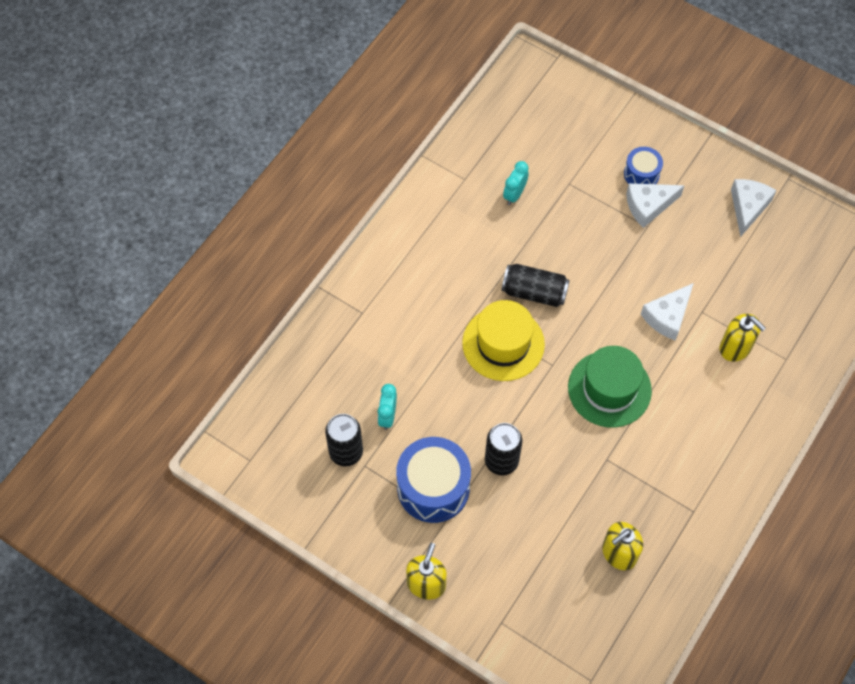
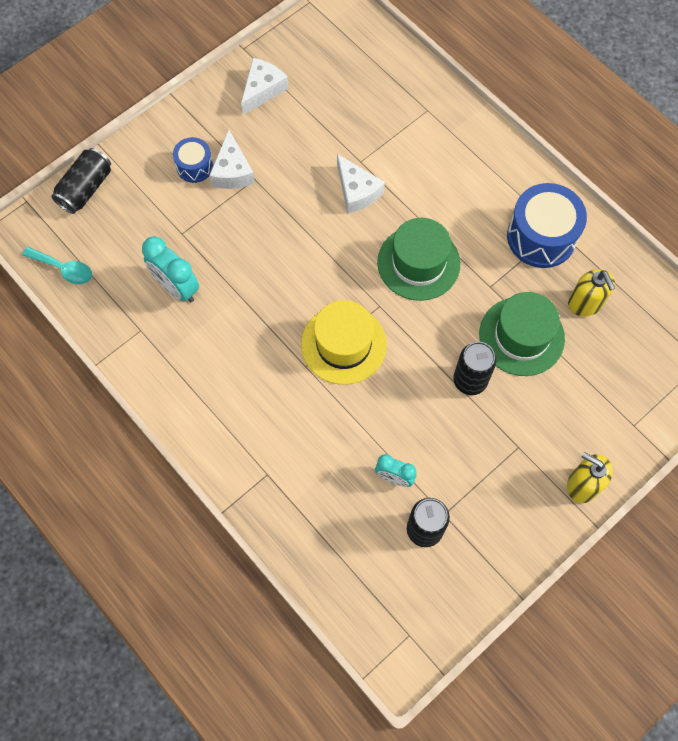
camera: 75 degrees left, 5 degrees up
blue drum [396,437,471,523] -> blue drum moved to [507,183,587,268]
black can [501,264,570,307] -> black can moved to [51,148,111,214]
turquoise clock [503,161,529,205] -> turquoise clock [142,236,199,302], size x1.58
yellow soap dispenser [720,314,766,362] -> none
white cheese [731,179,777,237] -> white cheese turned 90 degrees clockwise [241,58,289,115]
none -> turquoise spoon [22,247,92,284]
none -> green hat [479,292,565,376]

